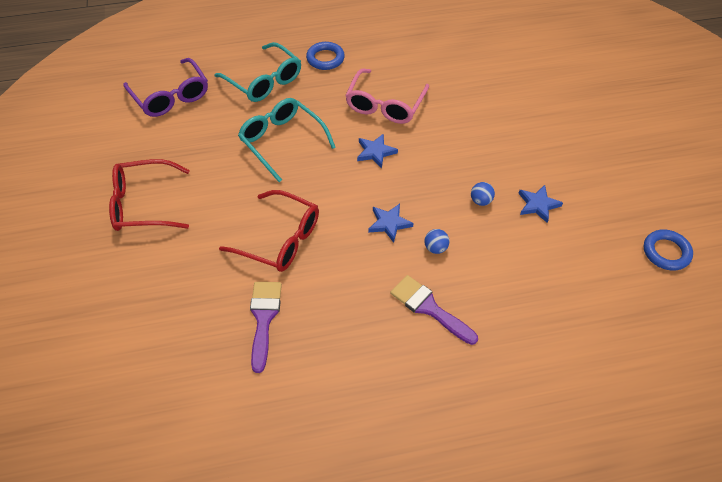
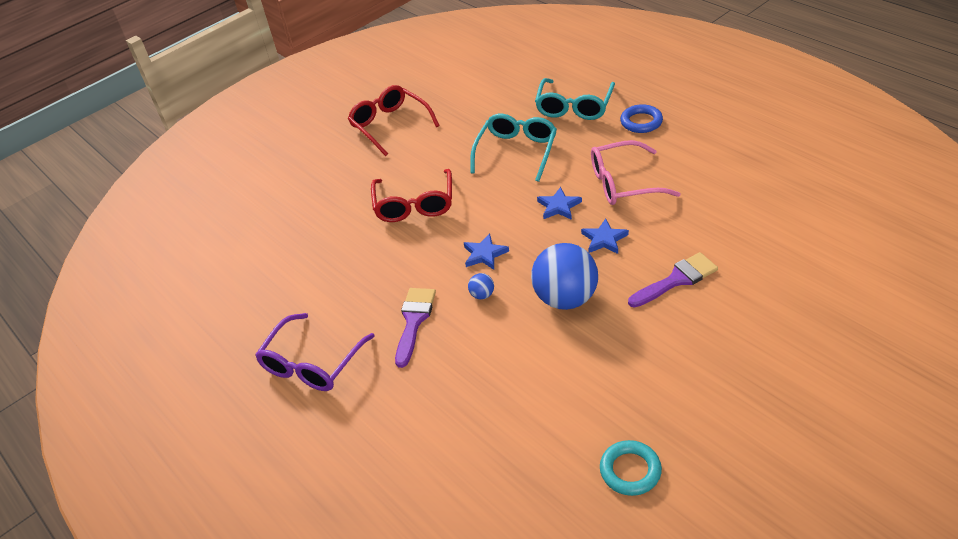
camera: 65 degrees right, 10 degrees down
purple glasses [123,58,208,117] -> purple glasses moved to [255,313,375,391]
purple brush [250,282,282,373] -> purple brush moved to [628,252,718,308]
blue ball [471,182,495,206] -> blue ball [531,243,598,310], size x2.46
blue star [518,185,563,223] -> blue star moved to [581,219,629,254]
blue ring [644,229,693,271] -> turquoise ring [600,440,662,496]

